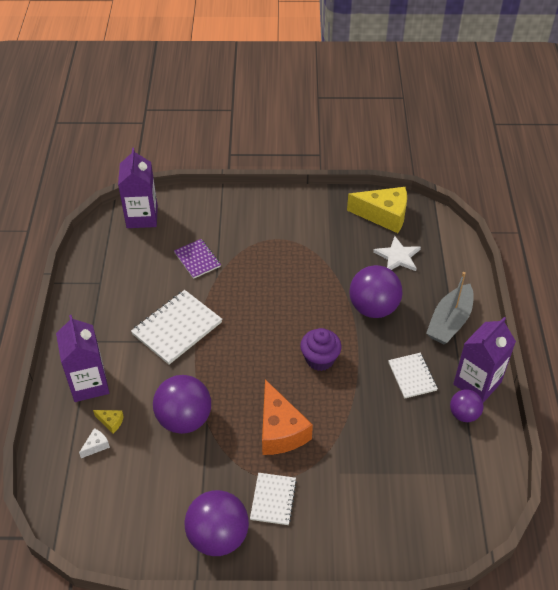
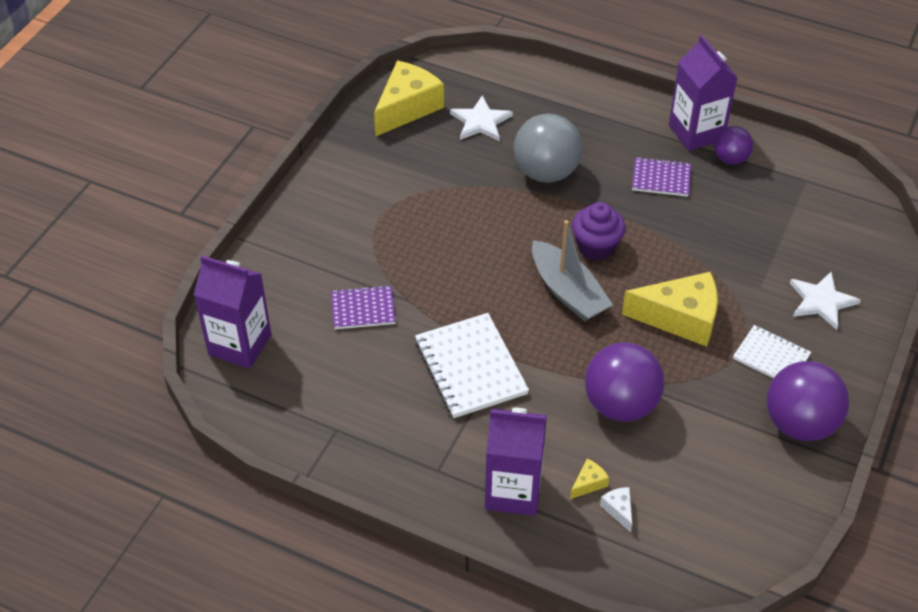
camera: 65 degrees left, 0 degrees up
orange cheese [262,379,313,455] -> yellow cheese [622,272,718,347]
purple ball [349,265,403,318] -> grey ball [514,114,582,183]
white notebook [388,353,438,399] -> purple notebook [632,157,691,197]
grey boat [426,272,474,344] -> grey boat moved to [532,220,613,321]
none -> white star [790,272,861,330]

